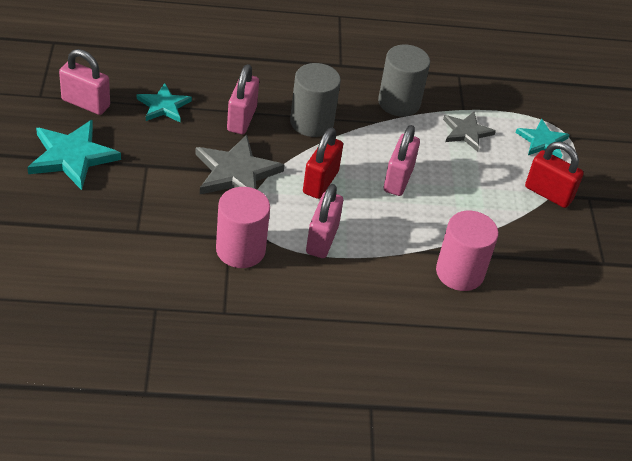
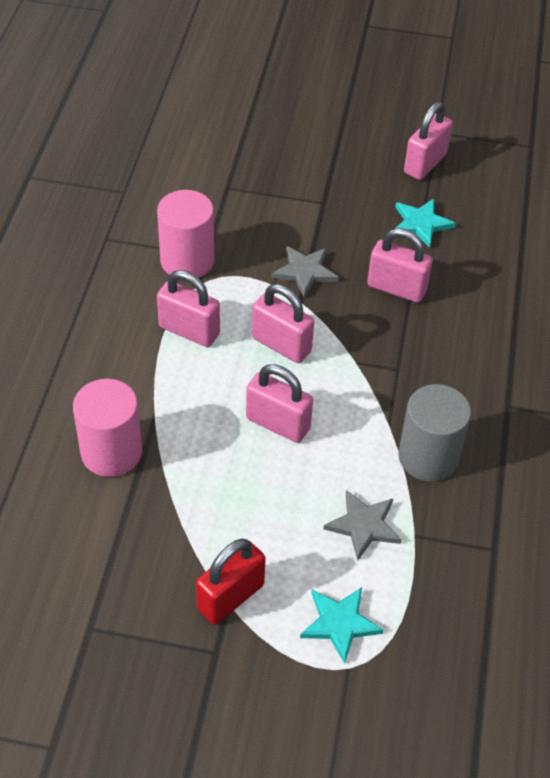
camera: 105 degrees right, 5 degrees up
turquoise star [27,120,121,190] -> none
grey star [195,135,285,194] -> grey star [271,246,339,298], size x0.63
grey cylinder [290,63,341,137] -> none
red padlock [303,128,343,199] -> pink padlock [252,284,314,363]

